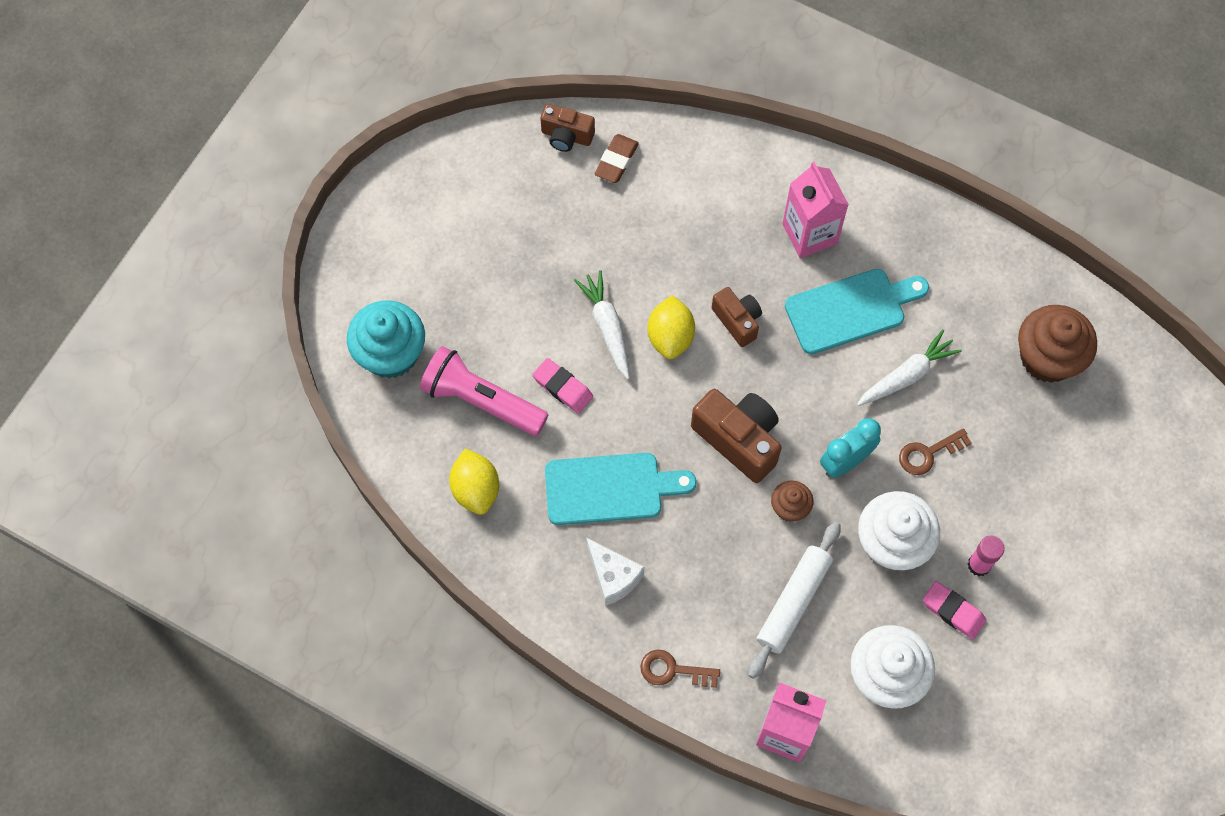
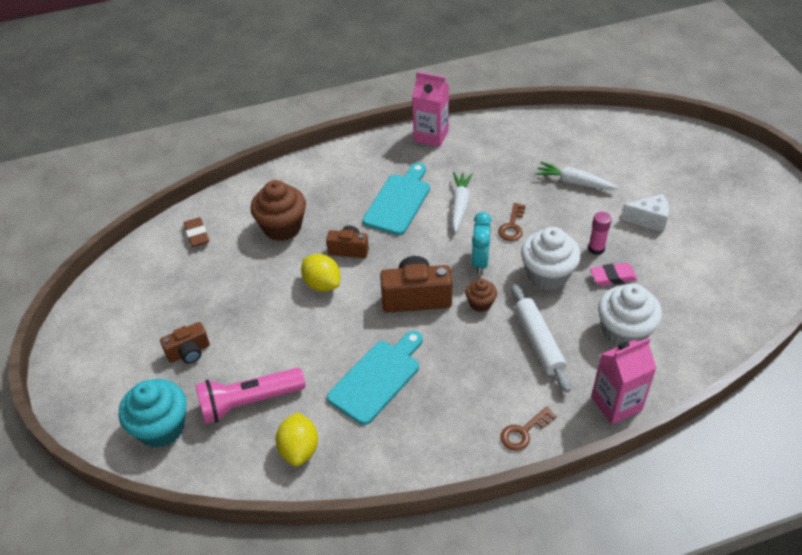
camera: 45 degrees left, 20 degrees down
yellow lemon [449,448,499,515] -> yellow lemon turned 60 degrees clockwise [276,412,318,466]
pink eraser [532,358,593,413] -> none
brown camera [540,104,595,152] -> brown camera moved to [160,322,210,364]
white carrot [574,270,630,379] -> white carrot moved to [535,162,619,190]
white cheese [586,538,644,606] -> white cheese moved to [620,194,669,232]
pink carton [782,162,849,258] -> pink carton moved to [412,72,449,147]
brown cupcake [1018,305,1097,383] -> brown cupcake moved to [250,180,306,241]

